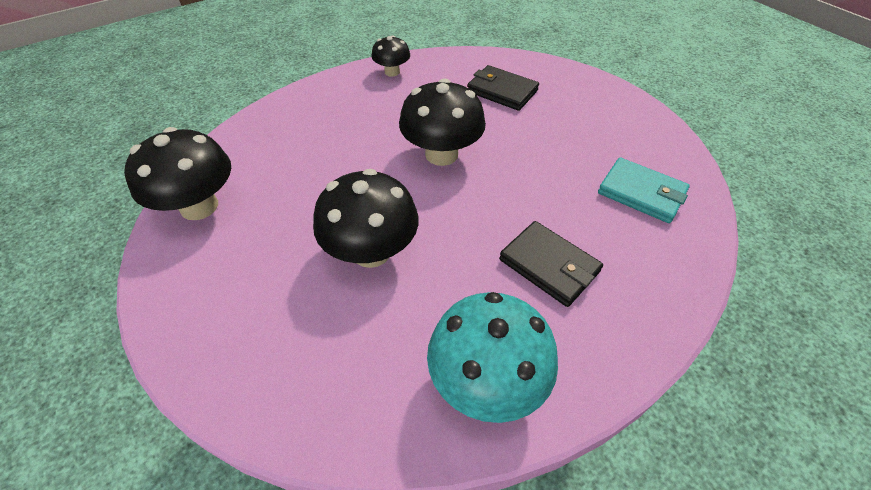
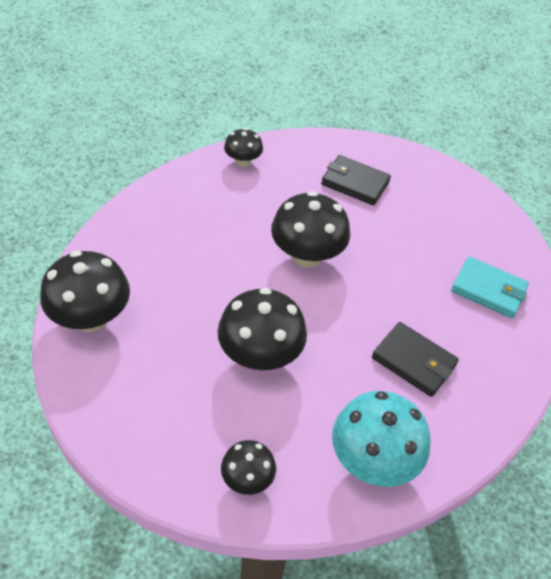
camera: 10 degrees left, 0 degrees up
none -> black mushroom [221,440,276,495]

